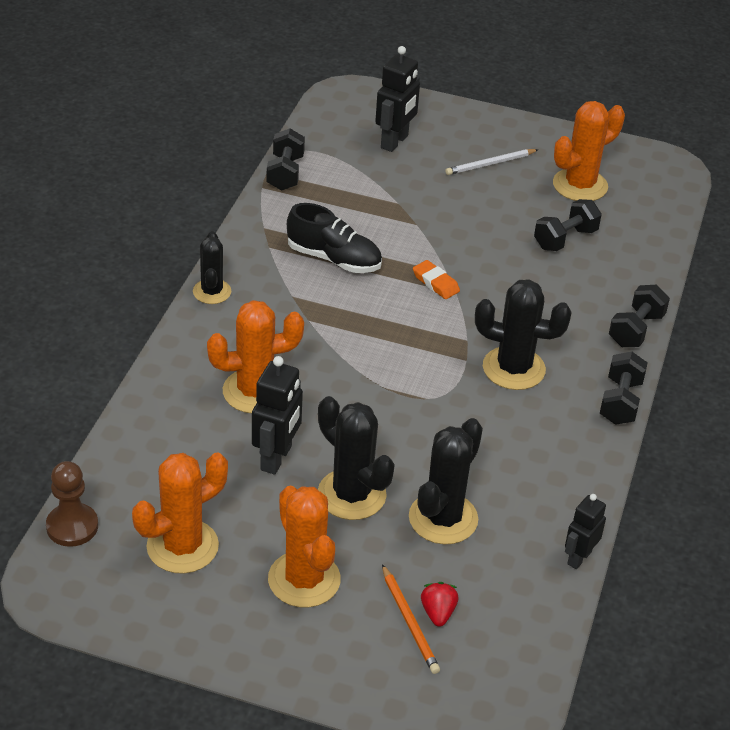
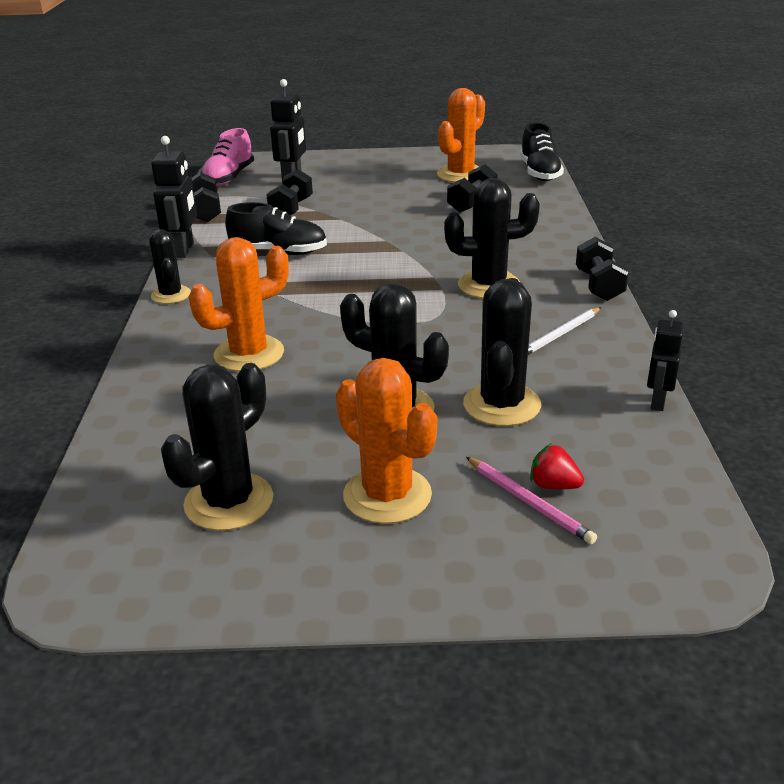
camera: 15 degrees left, 10 degrees down
brown pawn [46,461,98,547] -> none
orange cactus [132,452,228,574] -> black cactus [161,363,273,531]
black robot [252,356,303,475] -> black robot moved to [151,136,197,258]
orange pencil [382,564,440,674] -> pink pencil [466,457,597,544]
orange eraser [413,260,460,299] -> none
red strawberry [421,582,458,627] -> red strawberry turned 45 degrees counterclockwise [530,443,584,489]
white pencil [445,149,538,175] -> white pencil moved to [528,307,601,355]
black dumbbell [609,285,670,347] -> black dumbbell moved to [267,169,313,215]
none -> pink shoe [201,128,254,186]
none -> black shoe [520,123,564,181]

